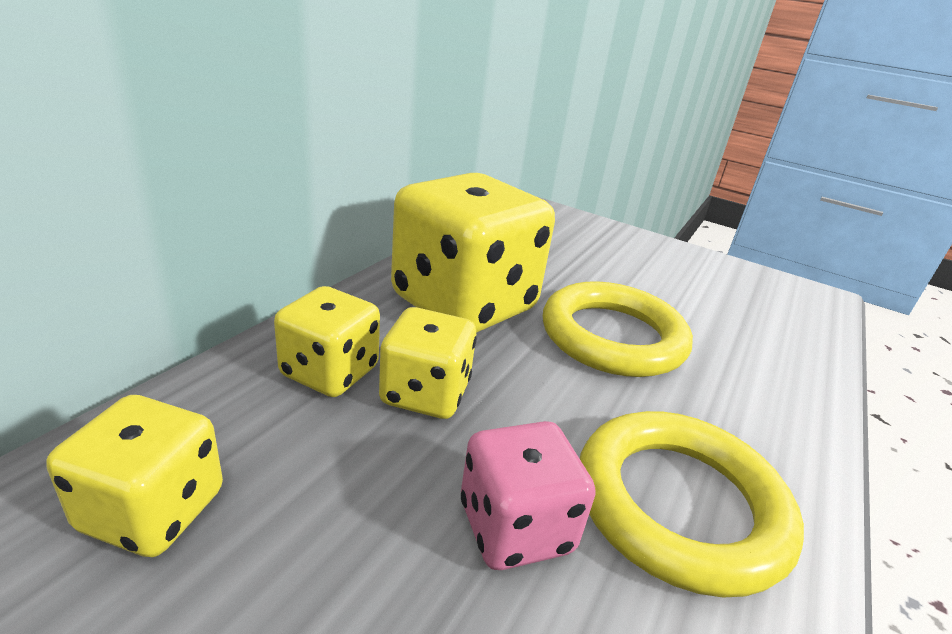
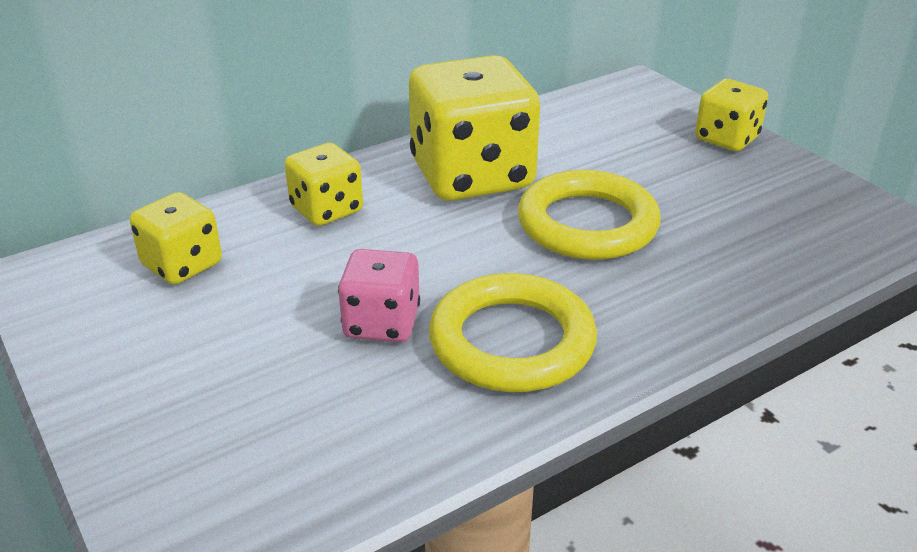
camera: 30 degrees right, 5 degrees up
yellow dice [379,307,477,419] -> yellow dice moved to [695,79,768,151]

